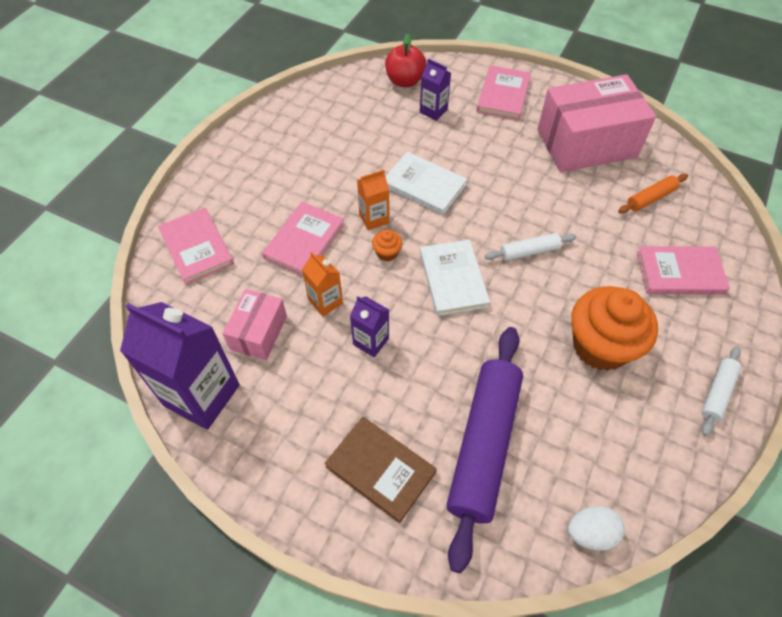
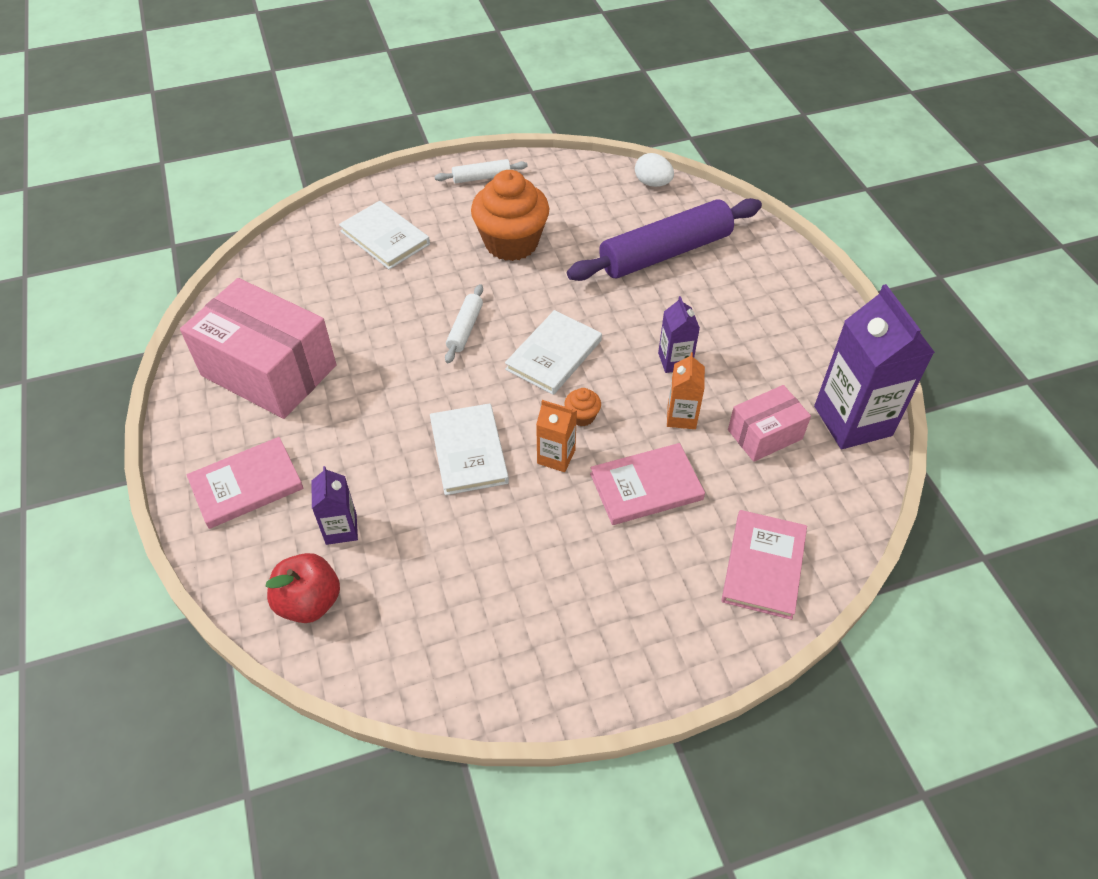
camera: 135 degrees left, 5 degrees down
brown book [324,417,437,523] -> none
white rolling pin [485,233,576,261] -> white rolling pin turned 75 degrees clockwise [445,284,483,363]
orange rolling pin [618,174,688,214] -> none
pink book [637,246,730,294] -> white book [339,201,430,270]

